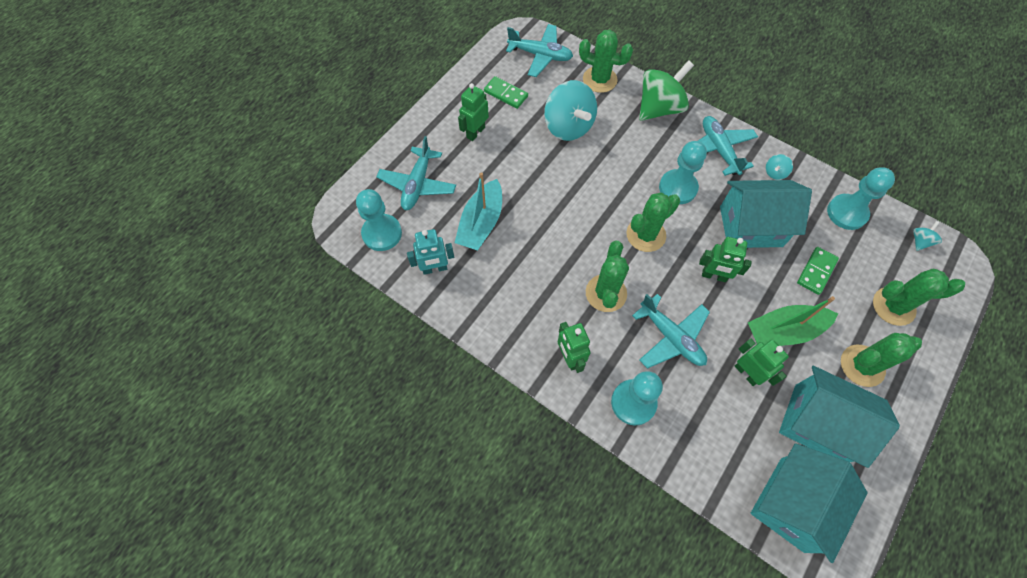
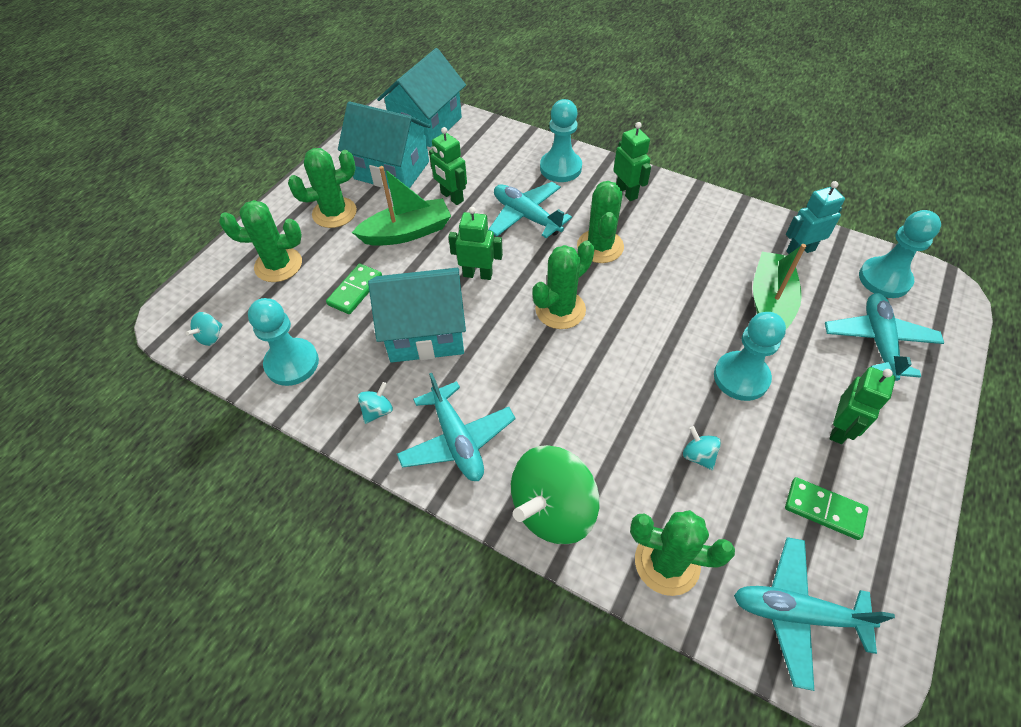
camera: 175 degrees right, 10 degrees down
turquoise boat [454,172,502,251] -> green boat [753,244,806,329]
turquoise spinning top [544,80,597,141] -> turquoise spinning top [683,426,721,470], size x0.42
turquoise pawn [659,141,707,204] -> turquoise pawn moved to [714,312,786,401]

